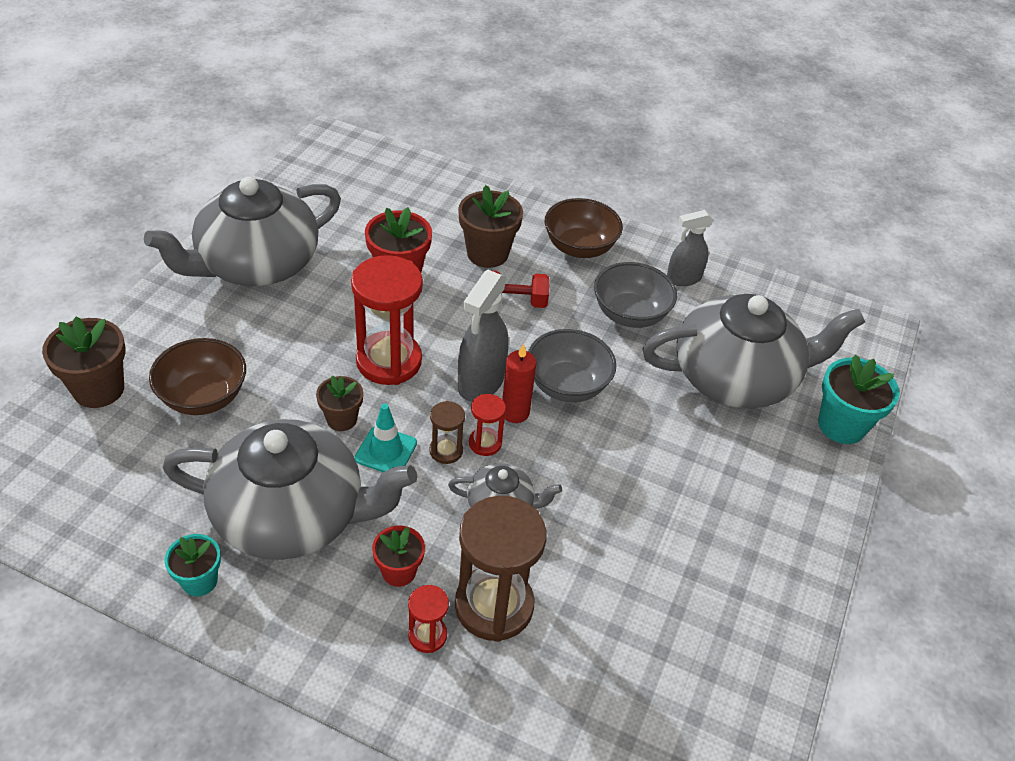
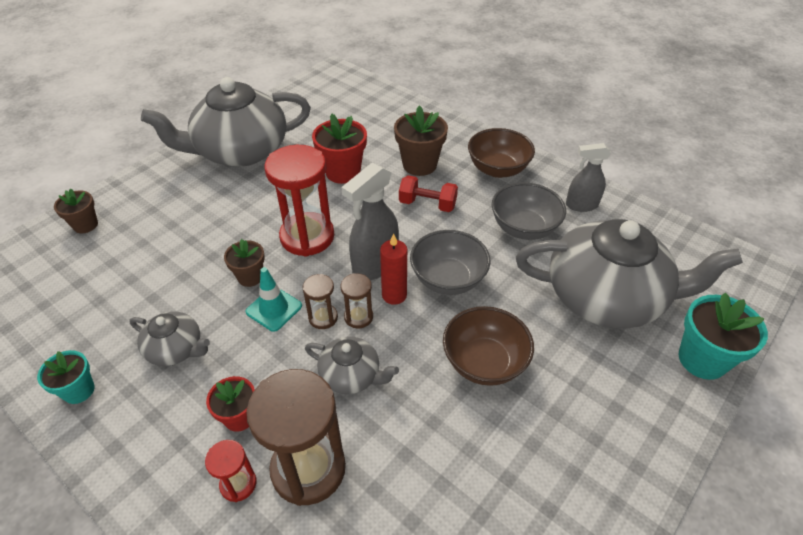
camera: 20 degrees right, 0 degrees up
brown flower pot [42,317,125,408] -> brown flower pot [54,188,98,233], size x0.62
brown bowl [149,338,246,415] -> brown bowl moved to [443,306,534,386]
grey teapot [163,419,417,560] -> grey teapot [129,311,210,366], size x0.46
red hourglass [469,394,506,456] -> brown hourglass [341,273,373,329]

